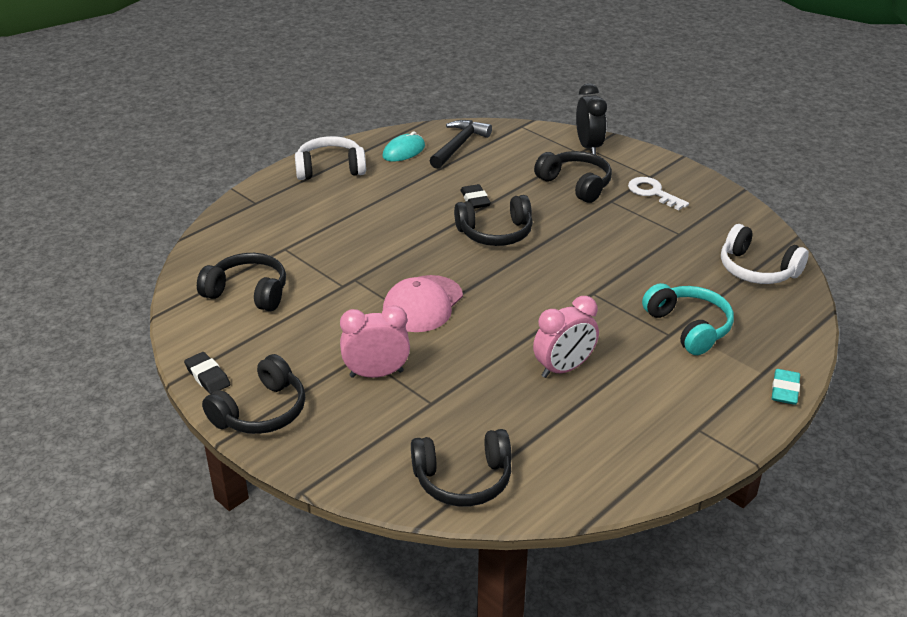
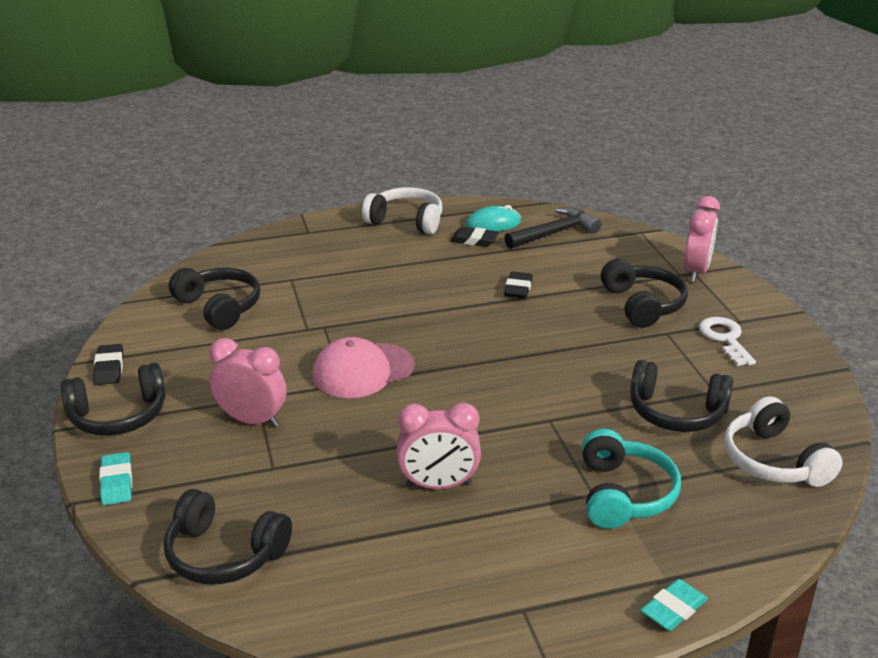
camera: 30 degrees right, 5 degrees down
black headphones [454,195,533,246] -> black headphones moved to [630,360,733,432]
black clock [576,83,607,155] -> pink clock [684,196,720,282]
none -> turquoise eraser [99,452,132,505]
none -> black eraser [450,227,499,247]

